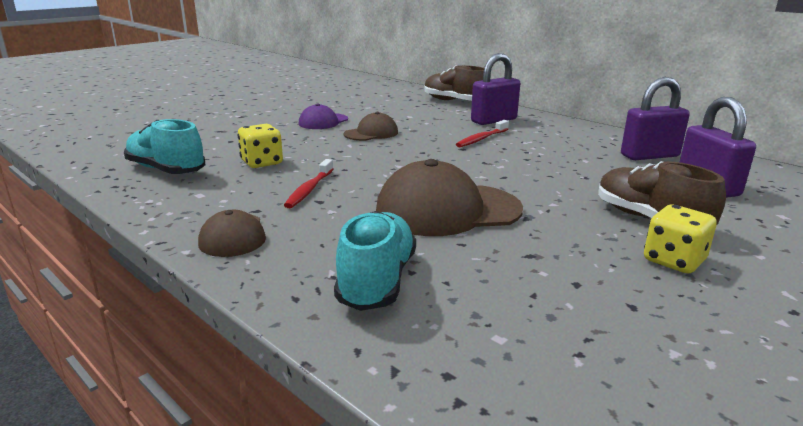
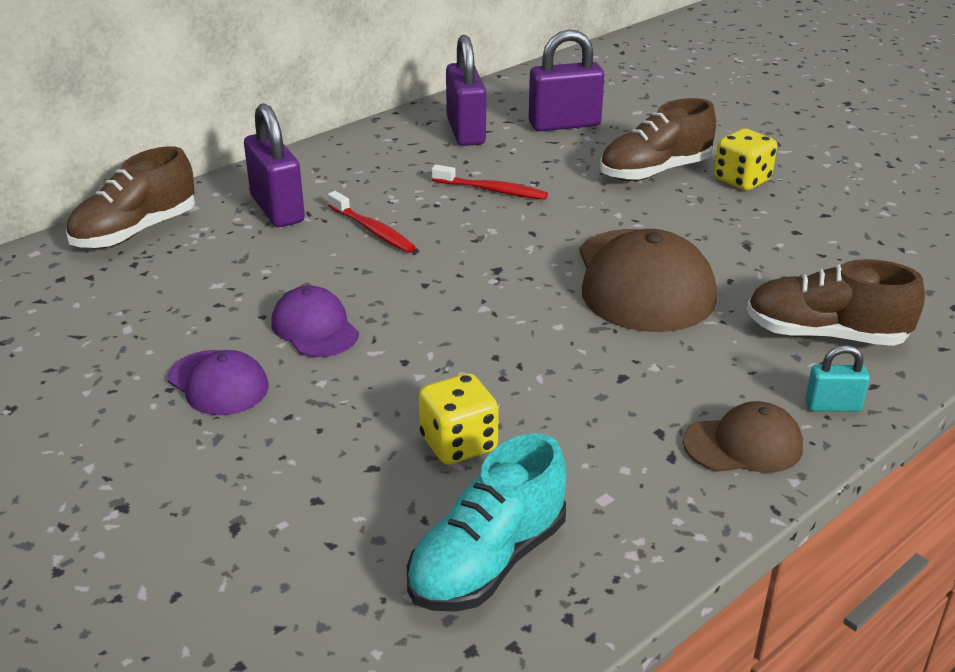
camera: 85 degrees left, 10 degrees up
red toothbrush [284,159,333,208] -> red toothbrush moved to [432,165,548,200]
turquoise shoe [334,211,416,311] -> brown shoe [747,259,925,346]
brown cap [343,112,398,141] -> purple cap [271,285,359,357]
none -> turquoise padlock [805,345,870,412]

